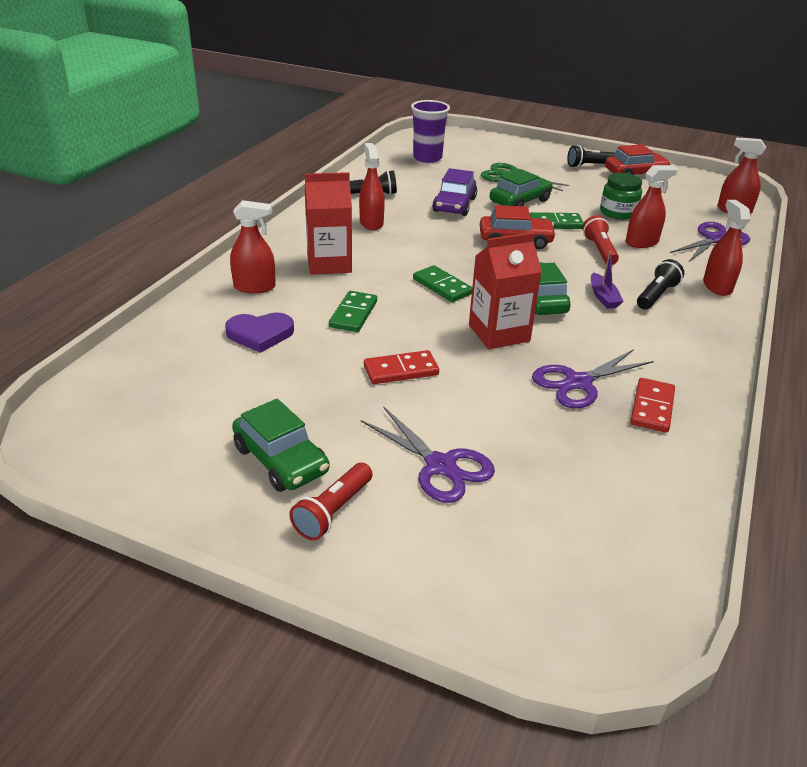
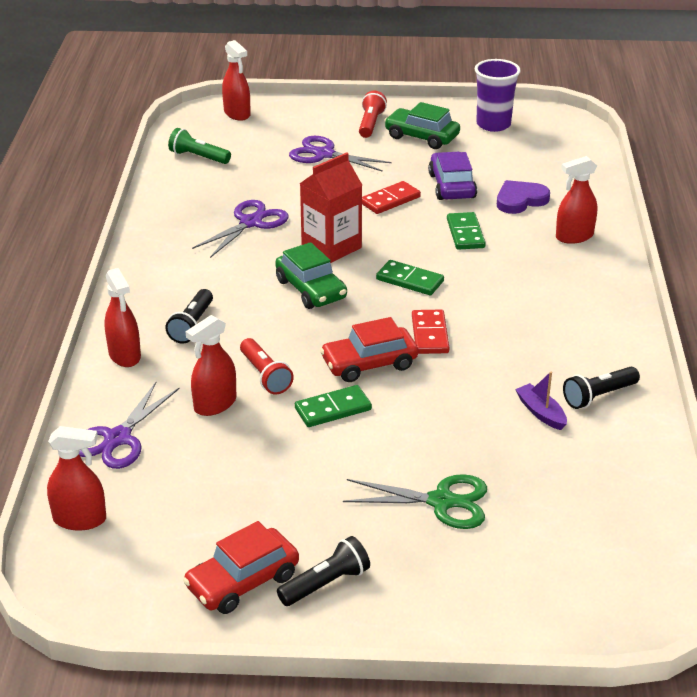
camera: 160 degrees right, 0 degrees up
red carton [305,172,352,275] -> none
red spray bottle [359,143,385,230] -> red spray bottle moved to [222,40,251,121]
purple cup [411,100,450,163] -> purple cup moved to [475,59,521,132]
purple car [432,168,477,216] -> purple car moved to [428,152,477,200]
green car [490,169,553,206] -> none
purple boat [591,251,624,309] -> purple boat moved to [515,372,567,430]
green jar [600,173,642,220] -> none
red domino [630,378,675,433] -> red domino moved to [412,310,449,354]
none -> green flashlight [168,128,231,164]

